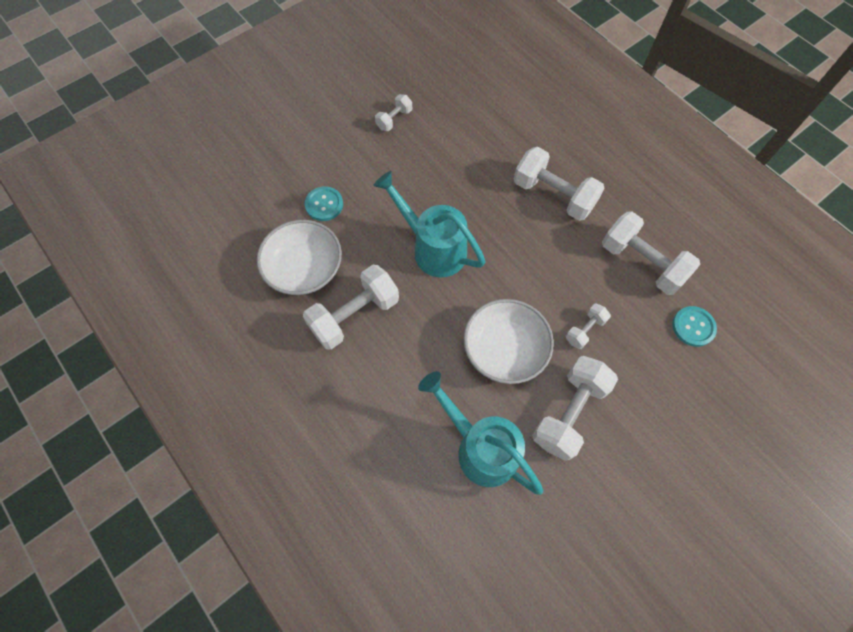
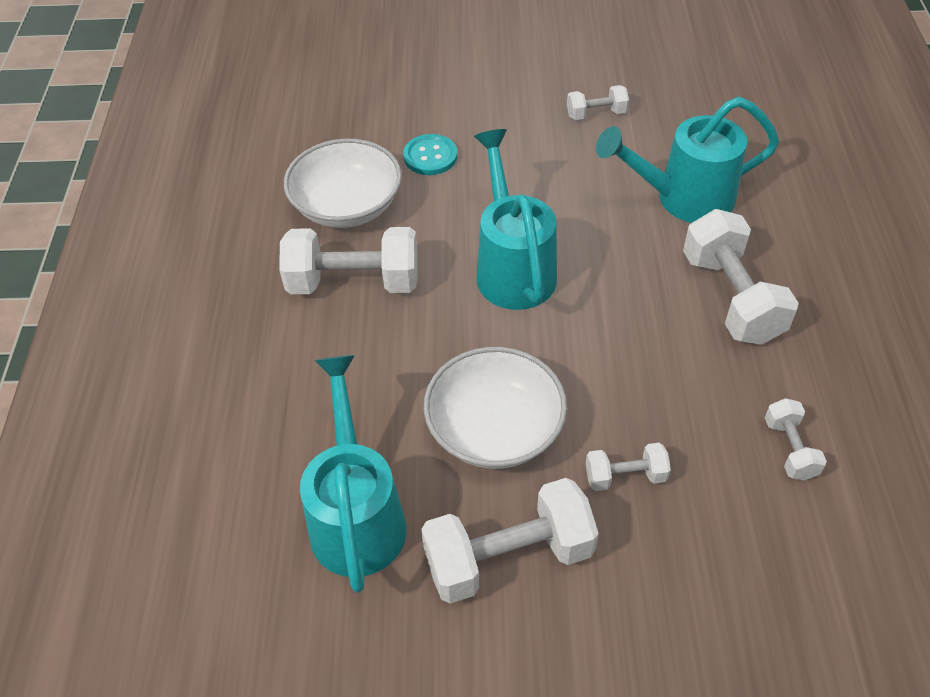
camera: 40 degrees right, 15 degrees down
white dumbbell [602,211,700,295] -> white dumbbell [765,398,827,480], size x0.51
turquoise button [672,306,717,347] -> none
none -> turquoise watering can [596,97,779,223]

